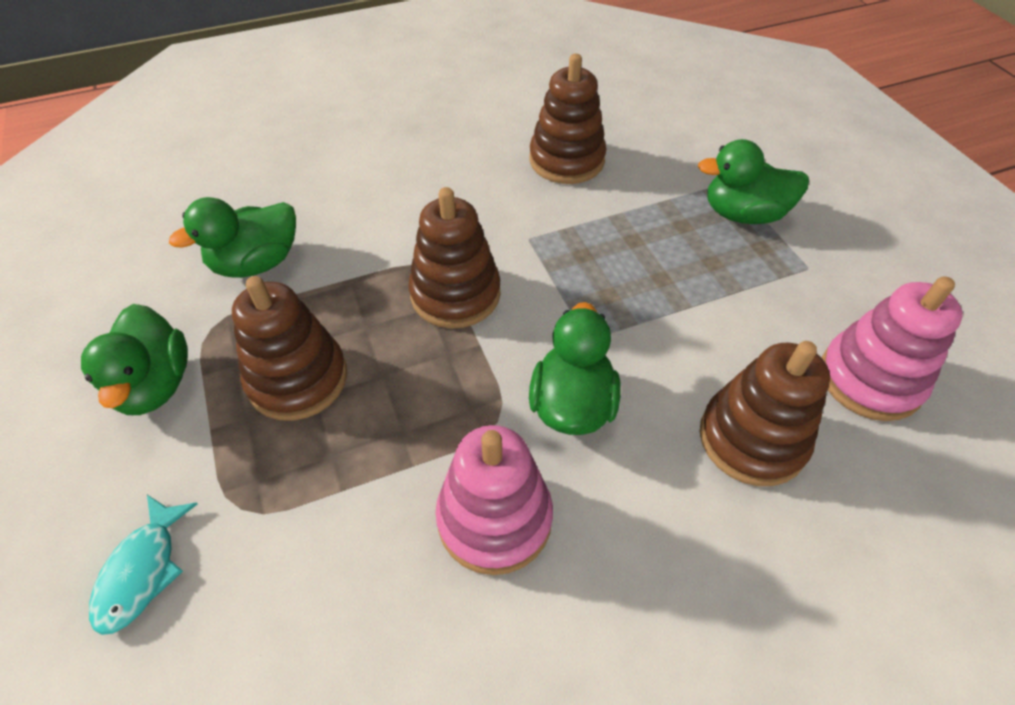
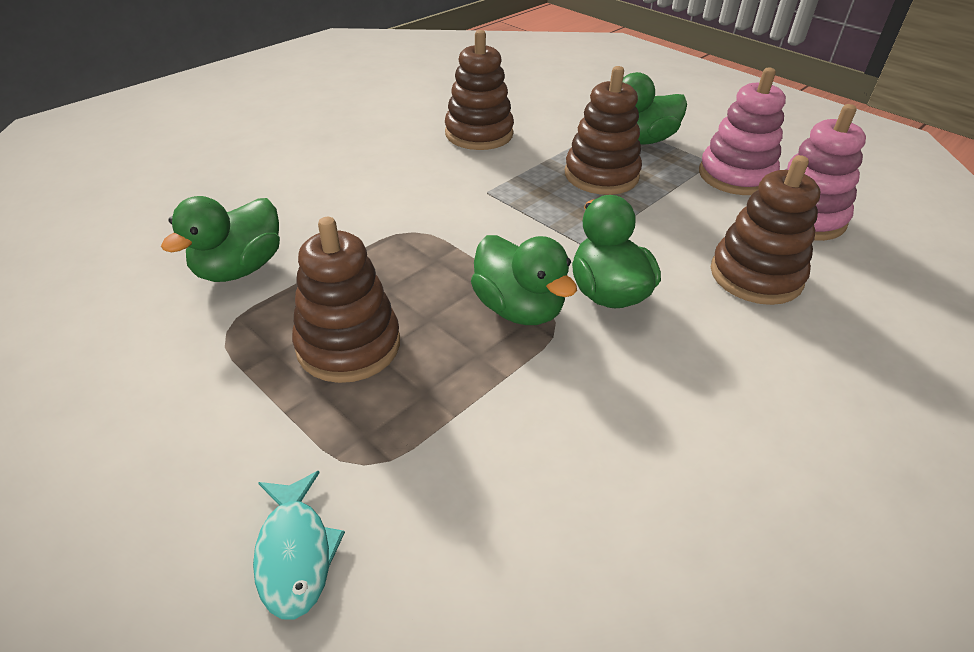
camera: 25 degrees left, 10 degrees down
green duck [81,304,188,415] -> green duck moved to [471,235,577,325]
brown stacking toy [408,187,501,328] -> brown stacking toy moved to [565,66,642,195]
pink stacking toy [435,425,553,575] -> pink stacking toy moved to [699,68,786,195]

